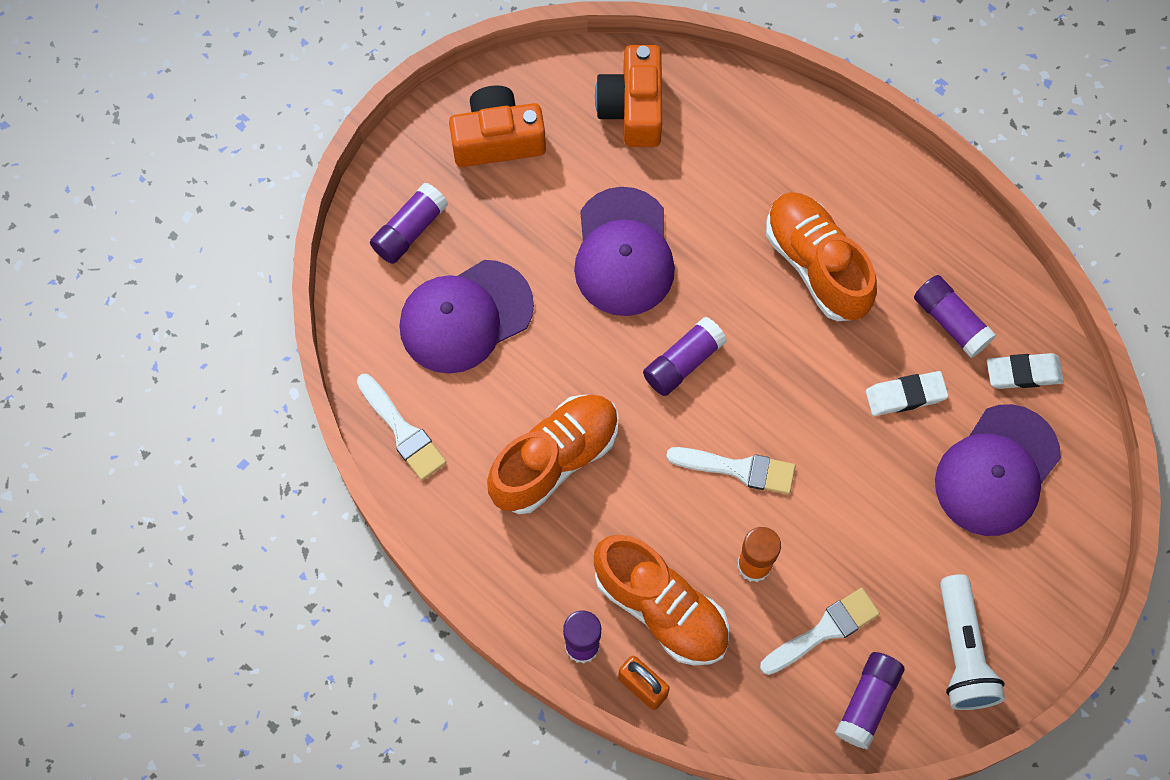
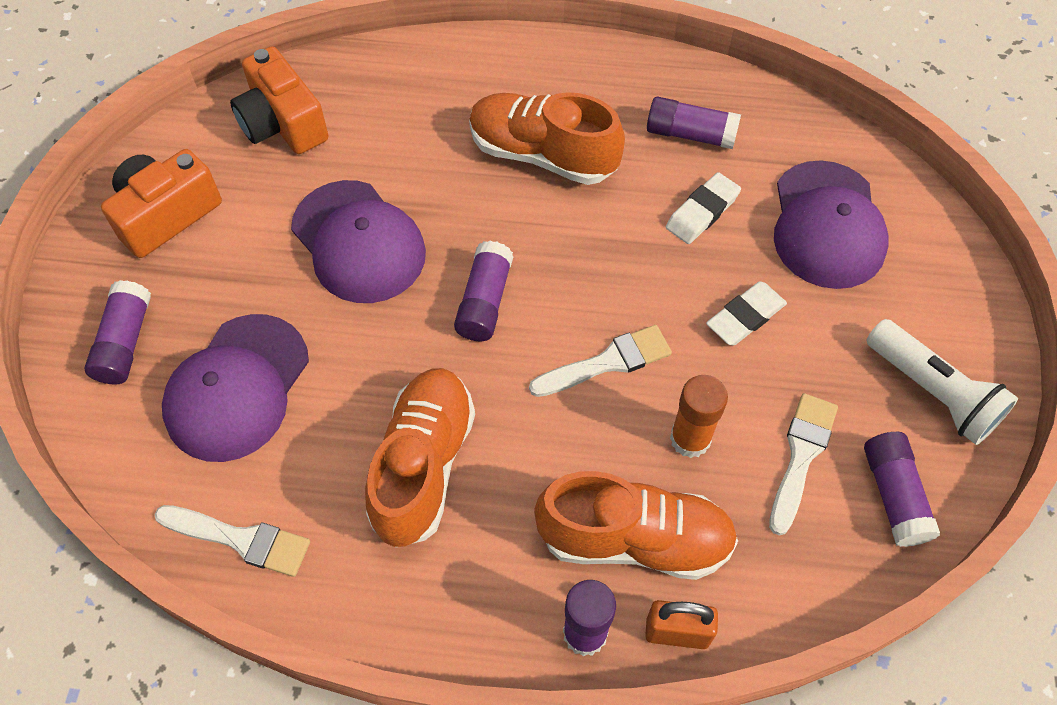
camera: 35 degrees left, 10 degrees down
white eraser [987,353,1064,389] -> white eraser moved to [706,281,787,346]

